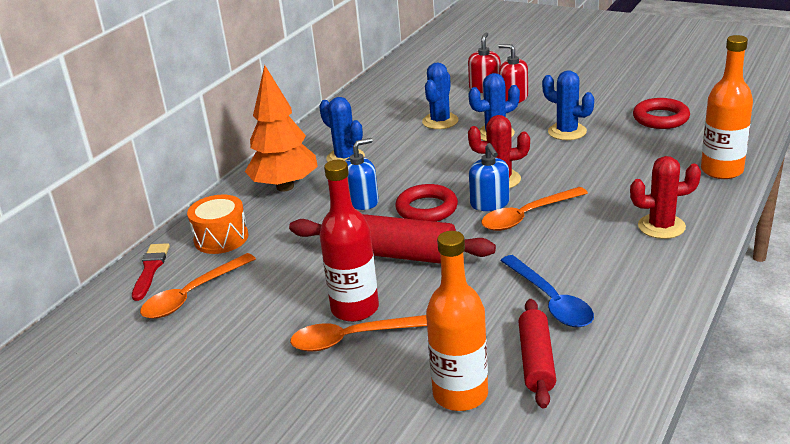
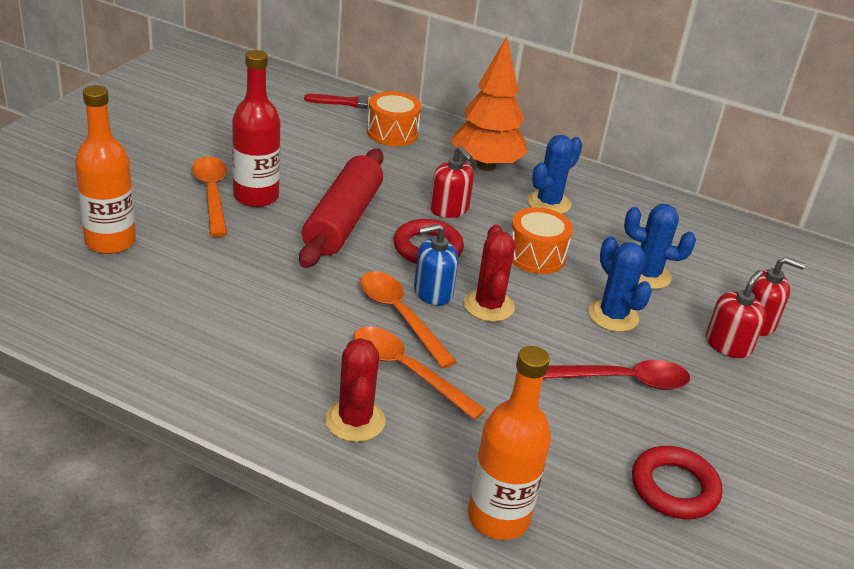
camera: 80 degrees right, 5 degrees up
orange spoon [140,253,256,319] -> orange spoon moved to [353,327,486,420]
blue soap dispenser [345,138,379,210] -> red soap dispenser [430,146,474,218]
blue spoon [500,255,594,327] -> none
red rolling pin [518,299,556,409] -> none
blue cactus [542,71,594,140] -> red spoon [543,360,690,390]
none -> orange drum [510,207,573,274]

